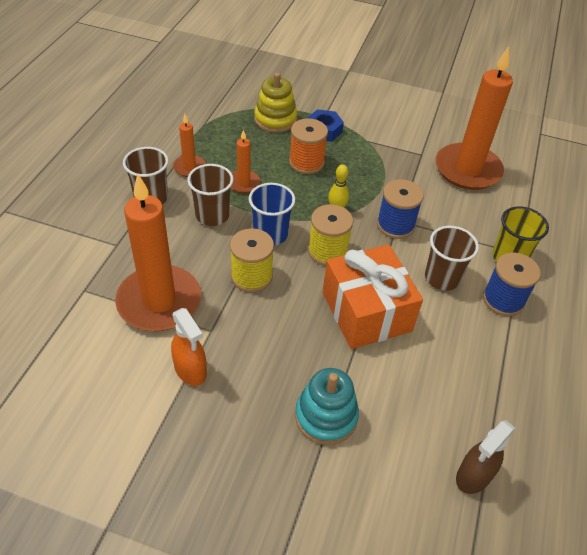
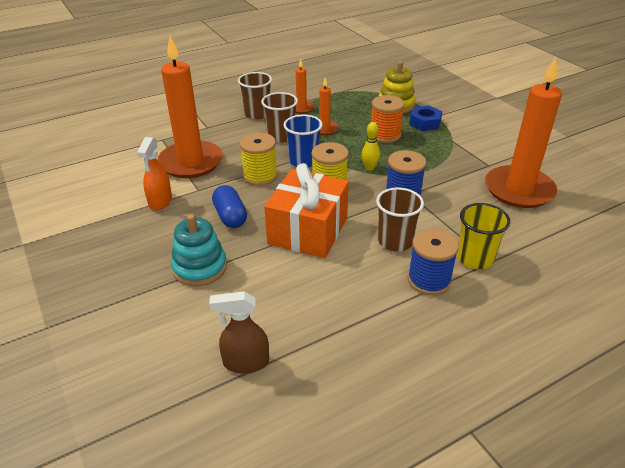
camera: 45 degrees right, 10 degrees down
none -> blue capsule [212,185,247,228]

